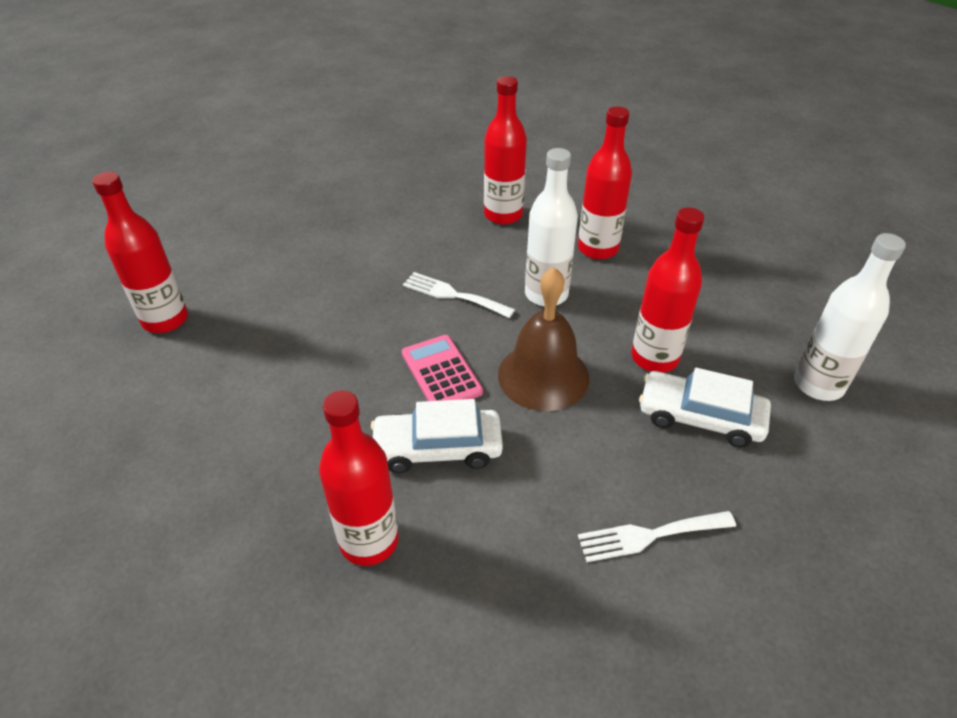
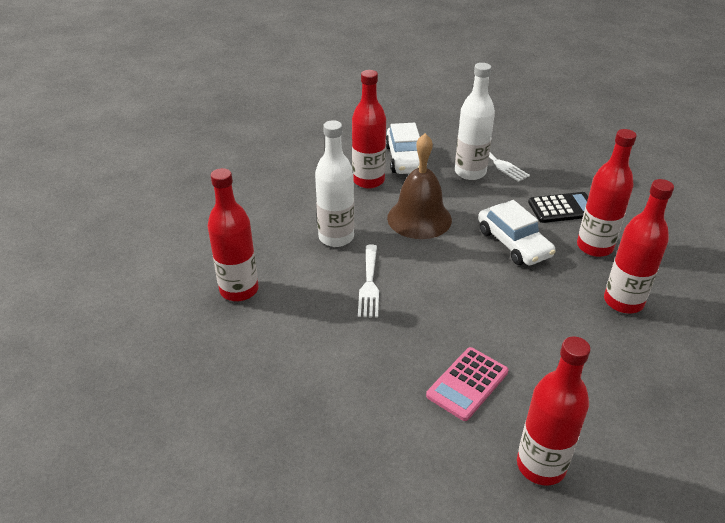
camera: 115 degrees left, 5 degrees down
pink calculator [402,335,483,401] -> pink calculator moved to [426,347,508,421]
red bottle [578,106,632,260] -> red bottle moved to [604,179,674,313]
white bottle [794,233,906,401] -> white bottle moved to [455,63,495,180]
none -> black calculator [528,192,588,223]

